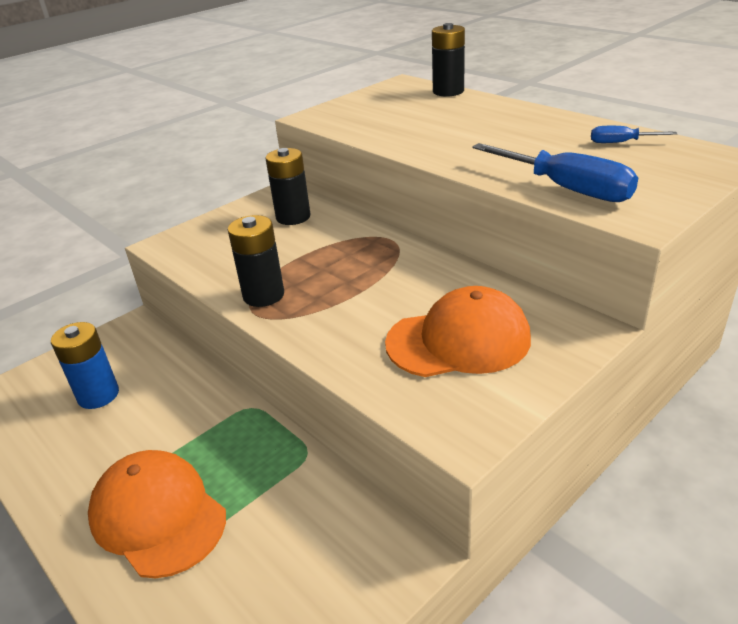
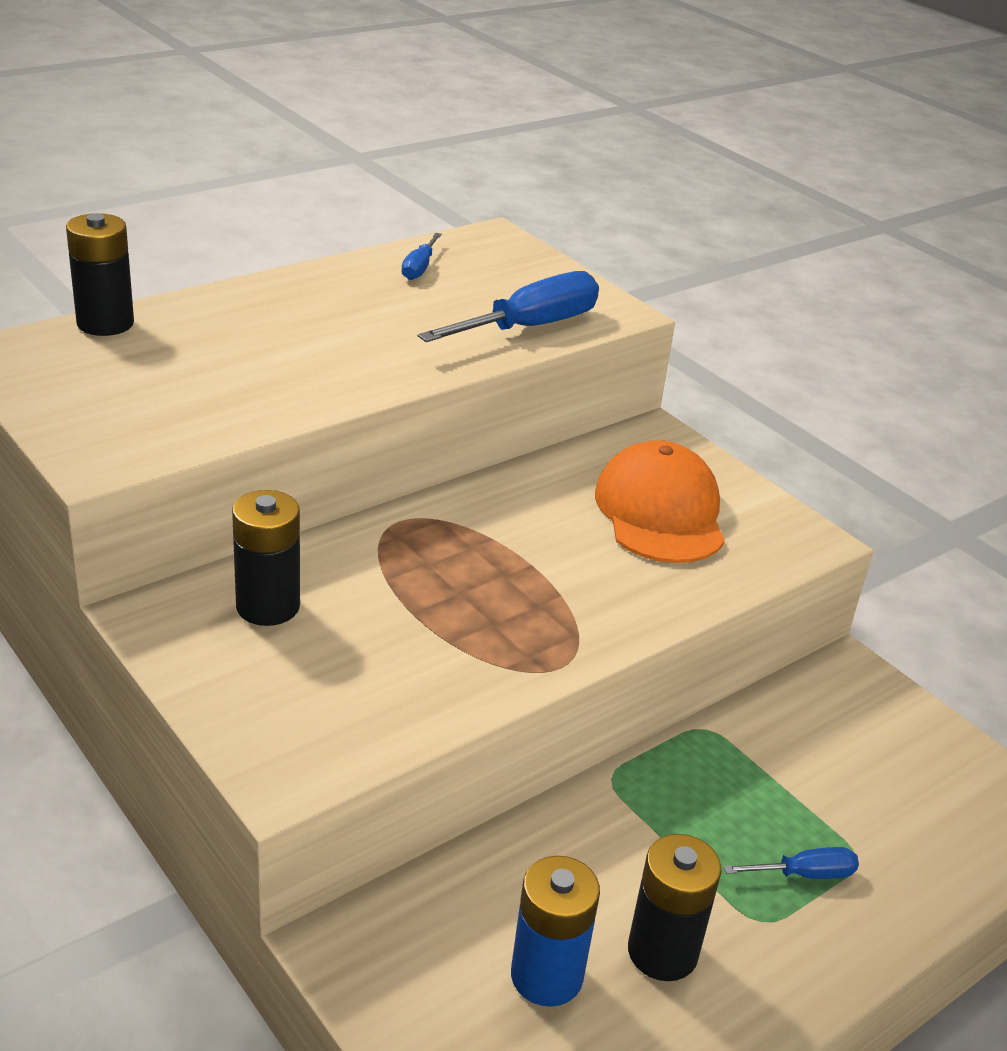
camera: 90 degrees left, 0 degrees up
orange cap [88,450,226,578] -> blue screwdriver [724,847,859,879]
black battery [228,215,284,307] -> black battery moved to [628,834,722,981]

